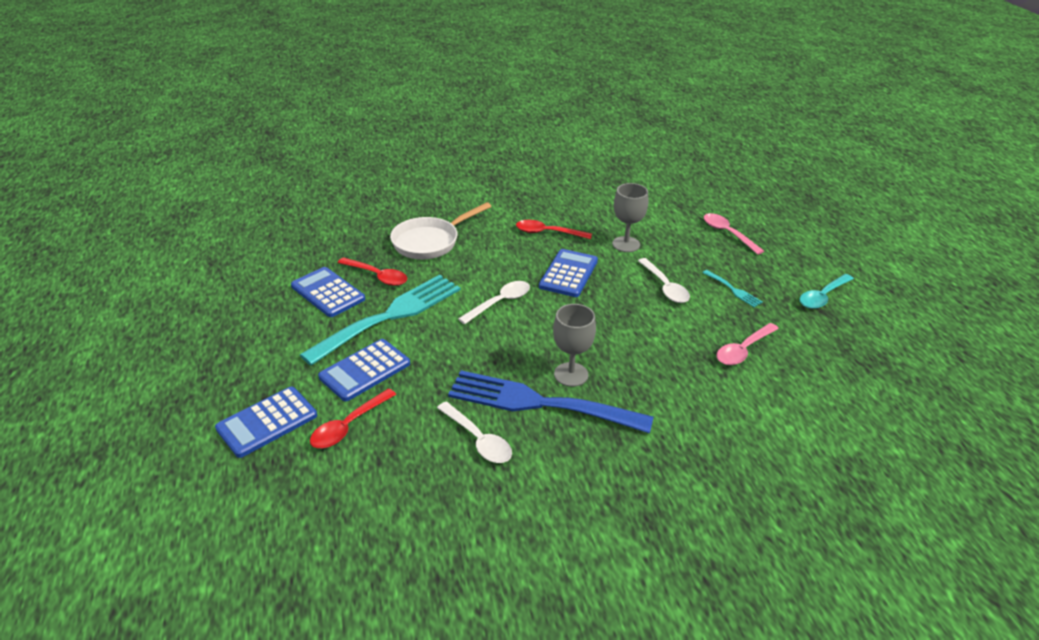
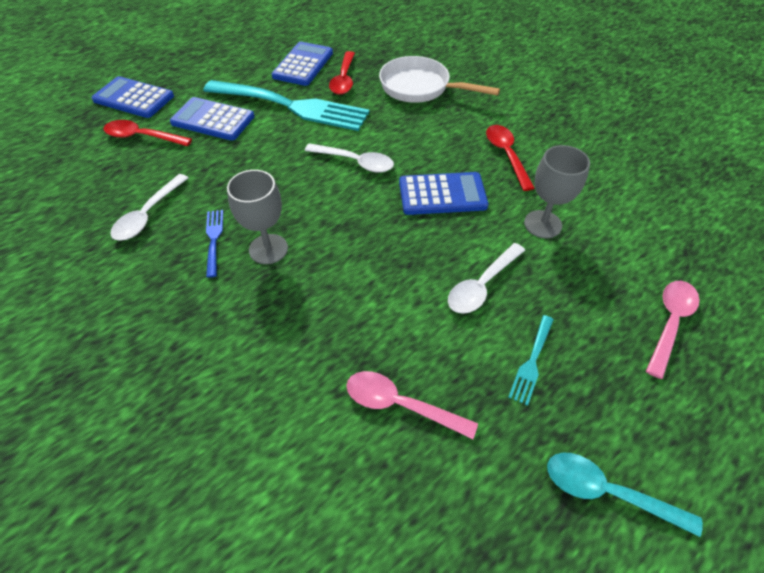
camera: 65 degrees right, 15 degrees up
blue fork [448,370,654,433] -> blue fork [206,210,223,278], size x0.41

